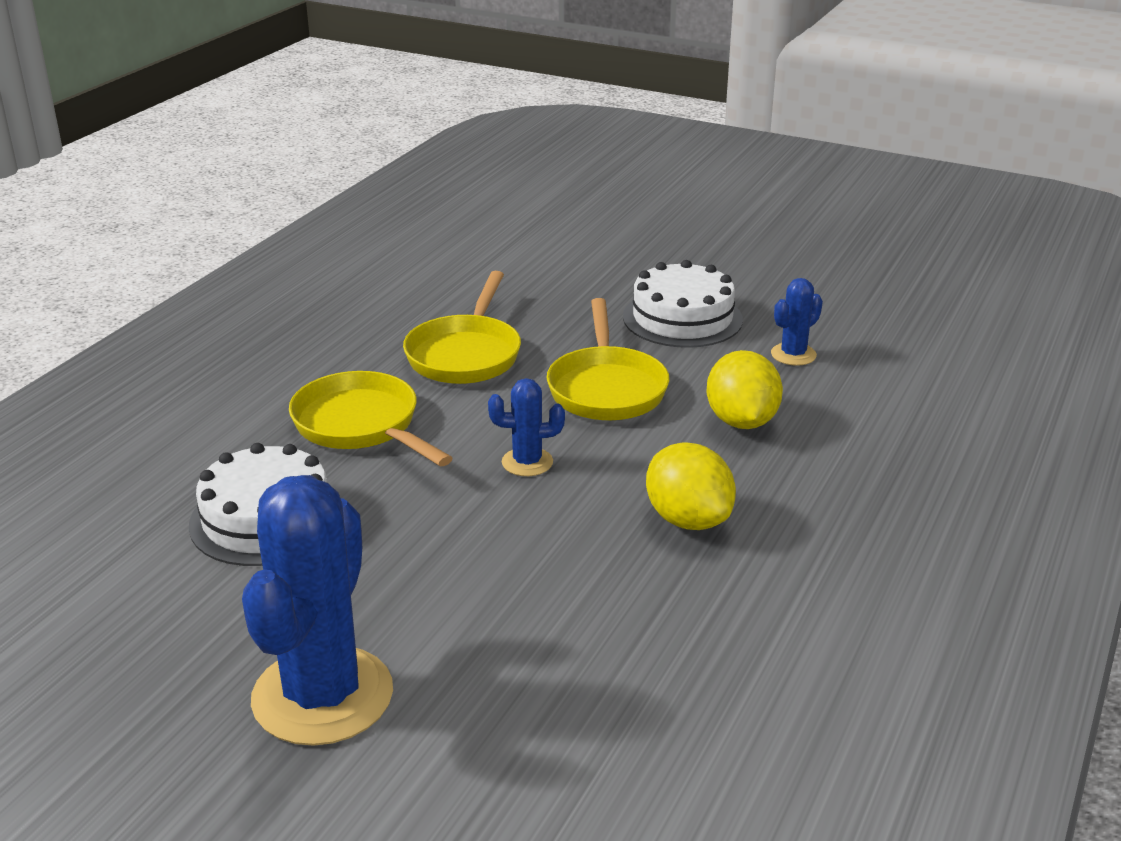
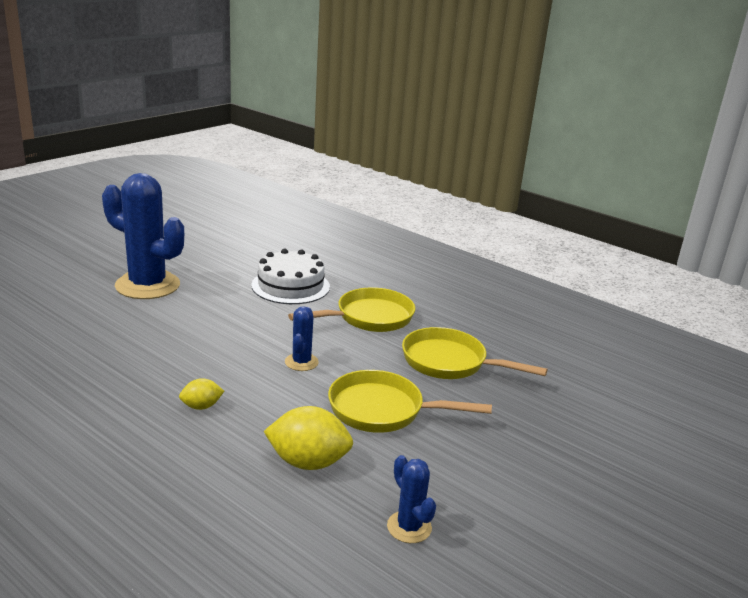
camera: 100 degrees right, 5 degrees down
white cake [623,260,743,348] -> none
yellow lemon [646,442,736,530] -> yellow lemon [179,378,224,410], size x0.54

